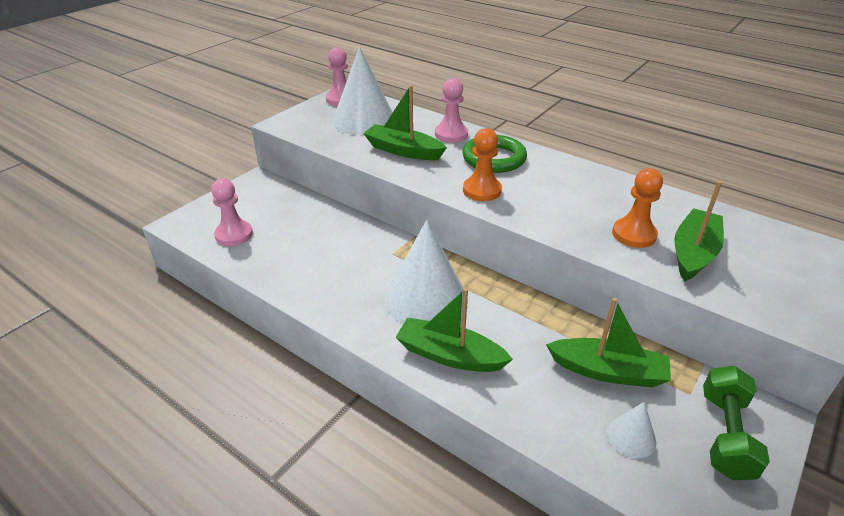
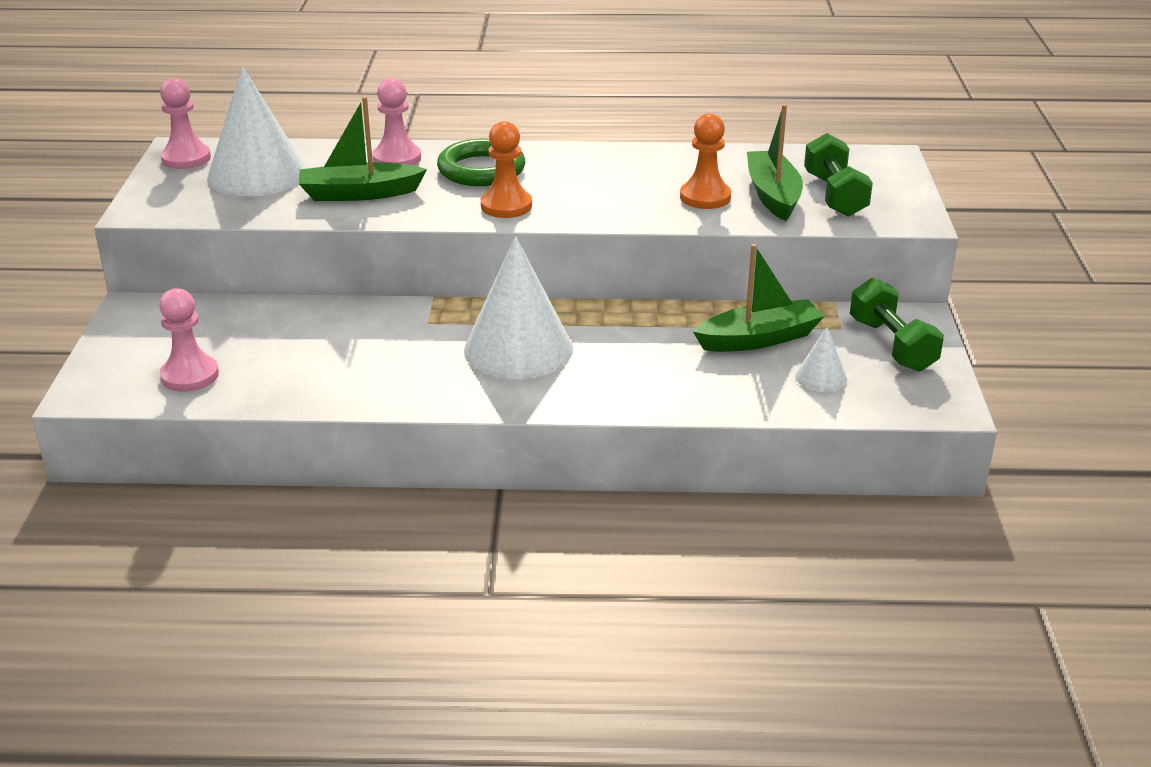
camera: 35 degrees left, 5 degrees down
green boat [395,288,513,372] -> none
none -> green dumbbell [804,133,873,217]

